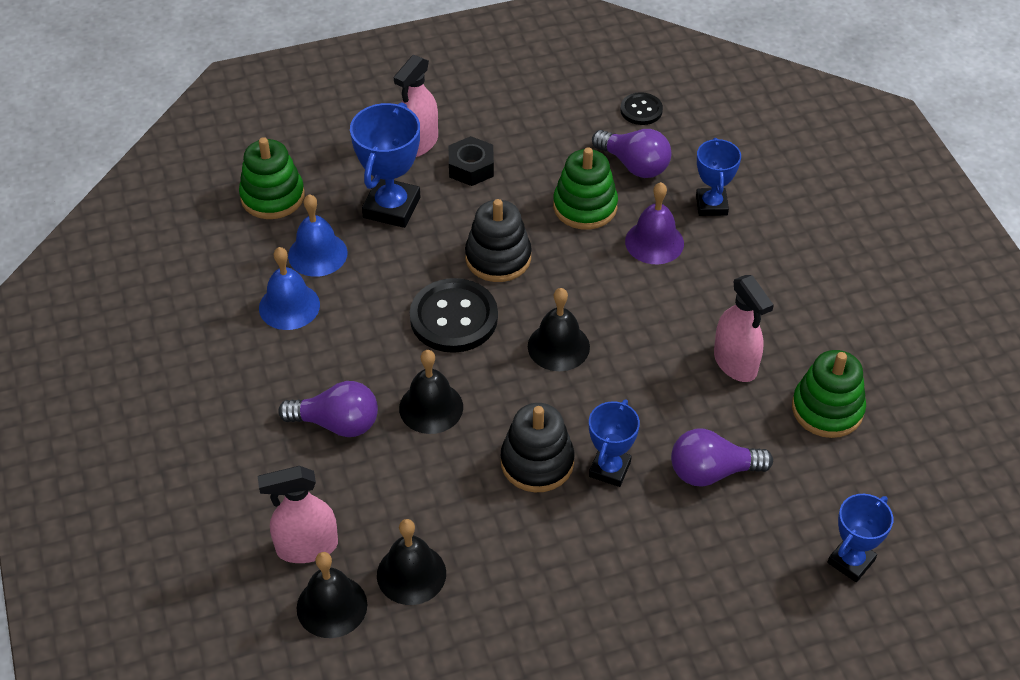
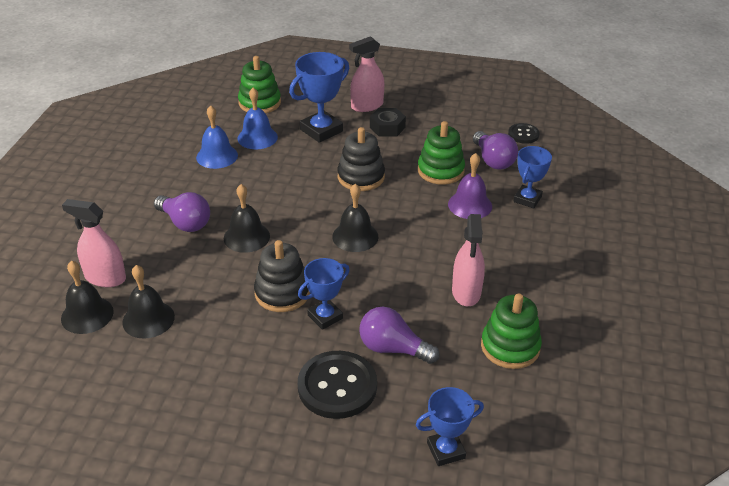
camera: 30 degrees right, 10 degrees down
black button [410,278,498,353] -> black button moved to [298,351,377,419]

